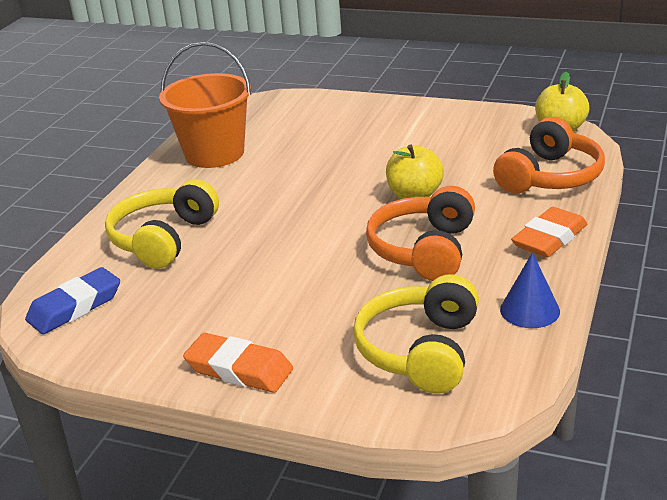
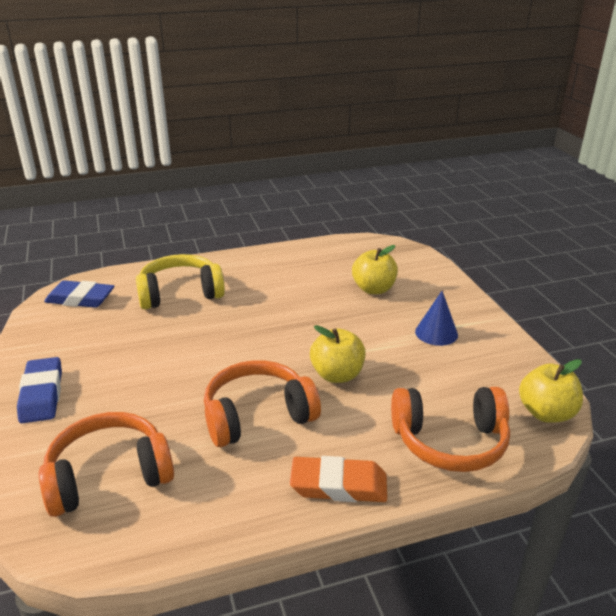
camera: 50 degrees right, 0 degrees up
orange bucket [159,42,251,168] -> none
orange eraser [183,333,293,393] -> blue eraser [17,357,62,423]
yellow headphones [353,274,479,393] -> orange headphones [39,412,174,517]
blue cone [500,252,560,328] -> blue cone moved to [415,291,458,346]
none -> yellow apple [352,245,398,294]

